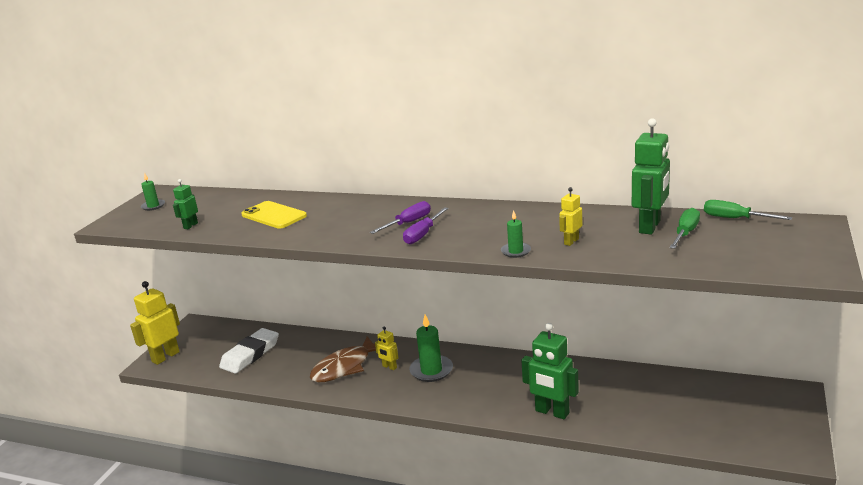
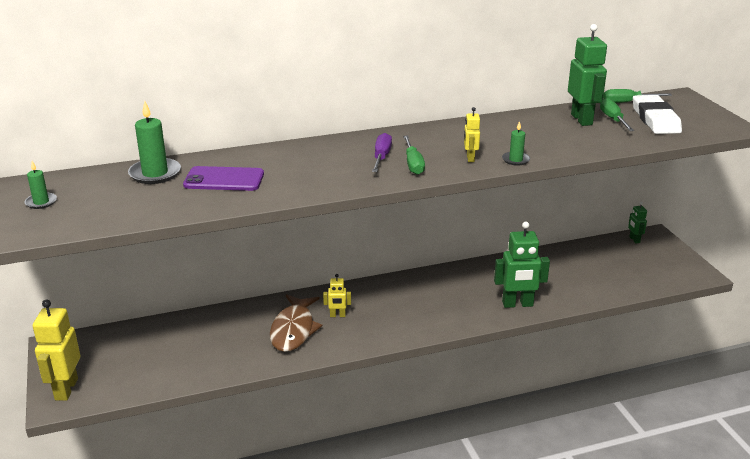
camera: 40 degrees left, 5 degrees up
green robot [173,179,198,229] -> green robot moved to [628,202,647,243]
white eraser [219,328,279,374] -> white eraser moved to [633,95,682,134]
yellow phone [241,201,307,229] -> purple phone [183,166,264,191]
purple screwdriver [403,207,448,245] -> green screwdriver [403,136,425,175]
green candle [409,314,453,382] -> green candle moved to [128,101,181,184]
yellow robot [559,187,582,246] -> yellow robot moved to [464,107,480,162]

